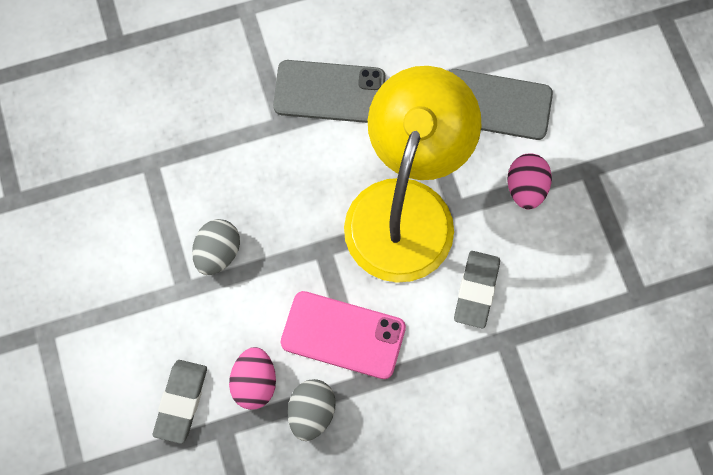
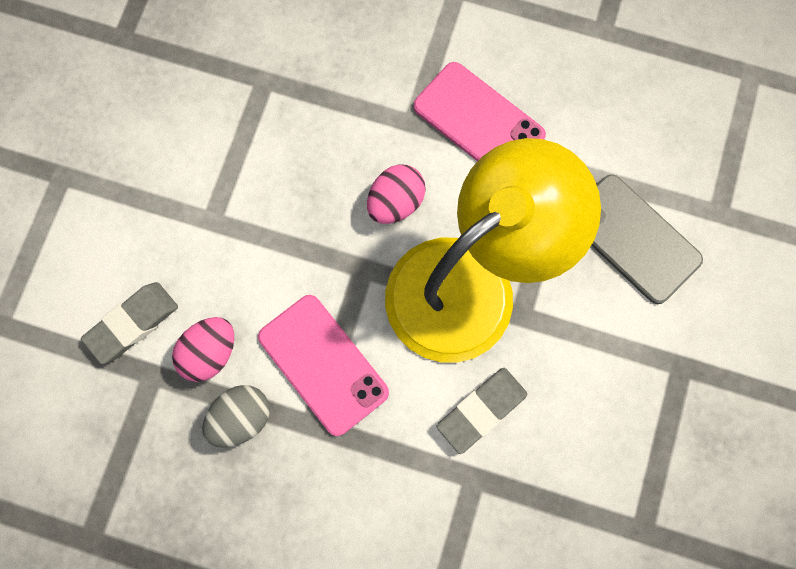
camera: 35 degrees right, 5 degrees up
grey egg [192,219,240,275] -> none
grey phone [273,60,386,123] -> pink phone [414,62,546,162]
pink egg [507,154,552,210] -> pink egg moved to [367,164,426,224]

